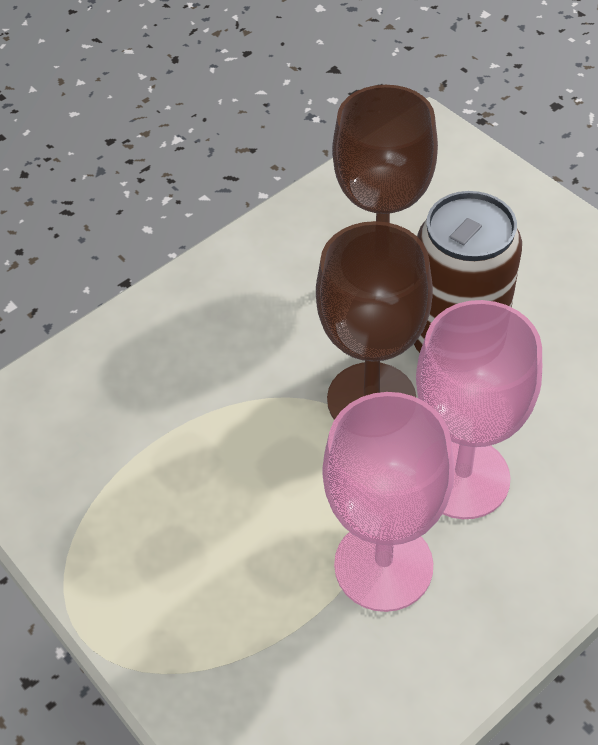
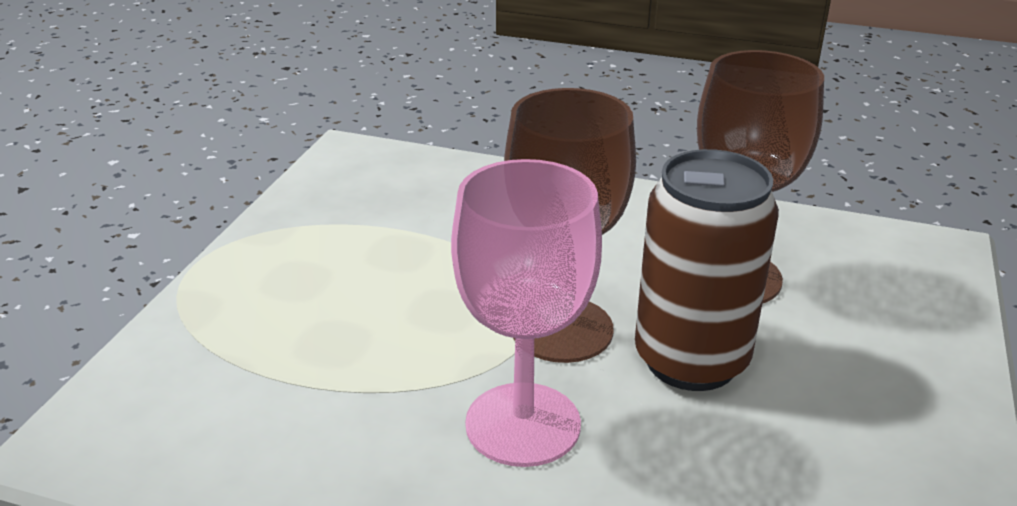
camera: 55 degrees right, 20 degrees down
pink goblet [323,392,454,612] -> none

